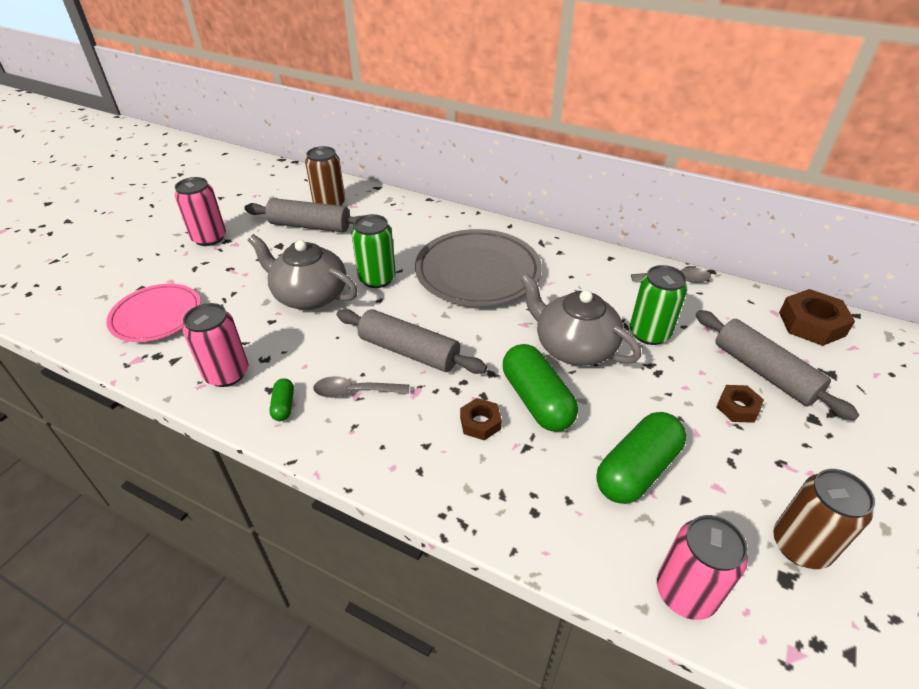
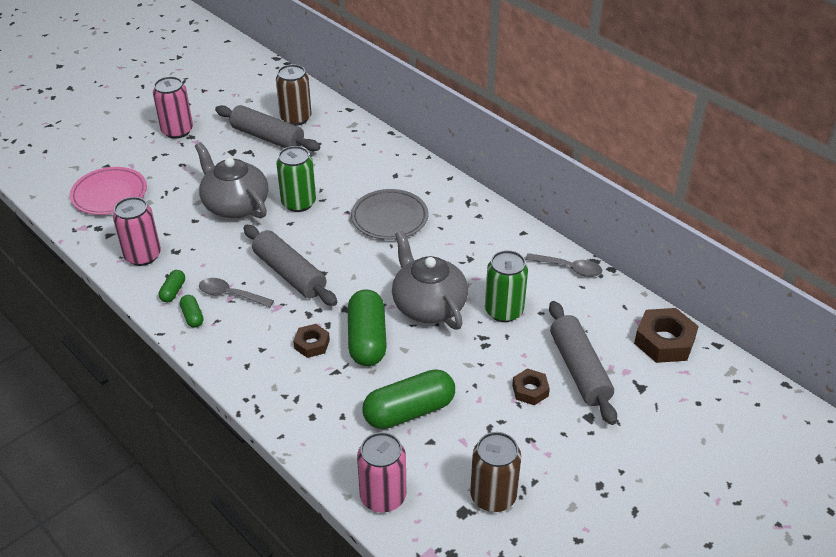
camera: 20 degrees right, 0 degrees up
grey plate [415,229,542,306] -> grey plate [351,189,428,240], size x0.64
none -> green capsule [180,295,203,328]

